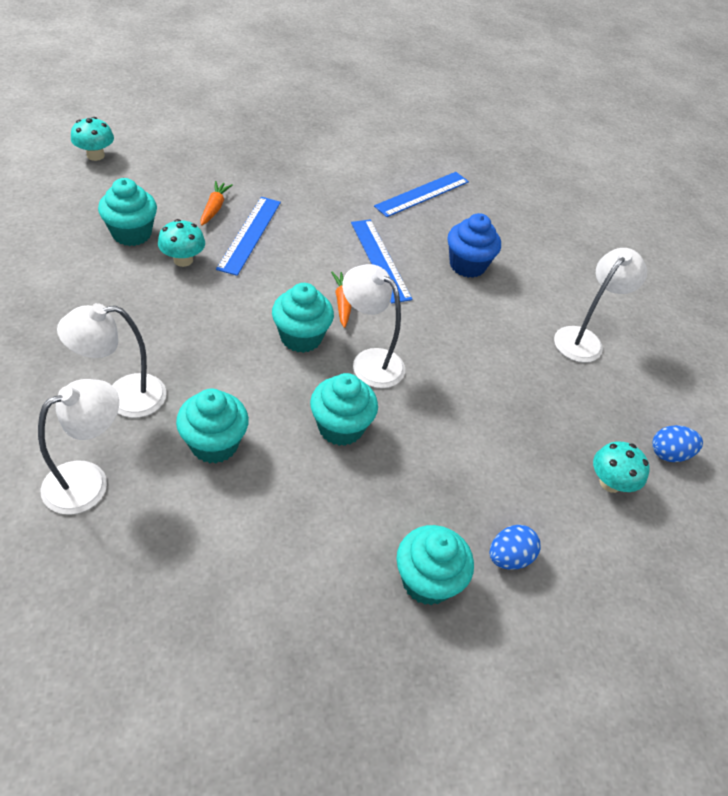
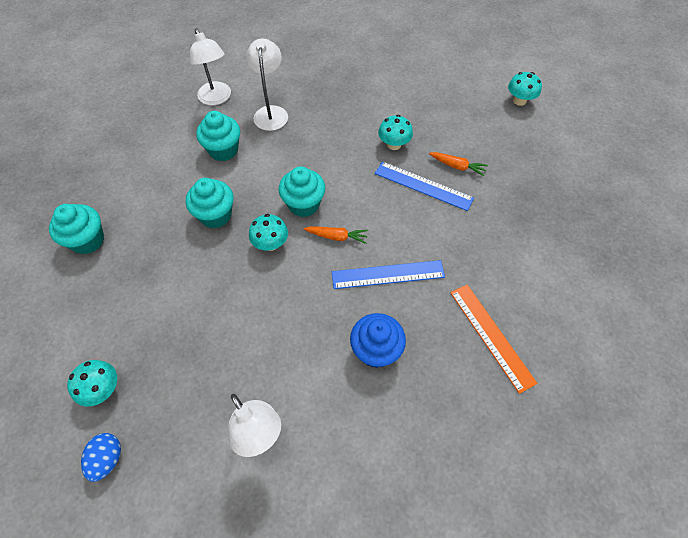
camera: 110 degrees right, 10 degrees up
turquoise cupcake [98,178,157,246] -> none
white lamp [342,264,405,388] -> turquoise mushroom [249,214,288,251]
blue ruler [374,172,469,217] -> orange ruler [450,285,537,394]
blue egg [489,525,540,569] -> none

